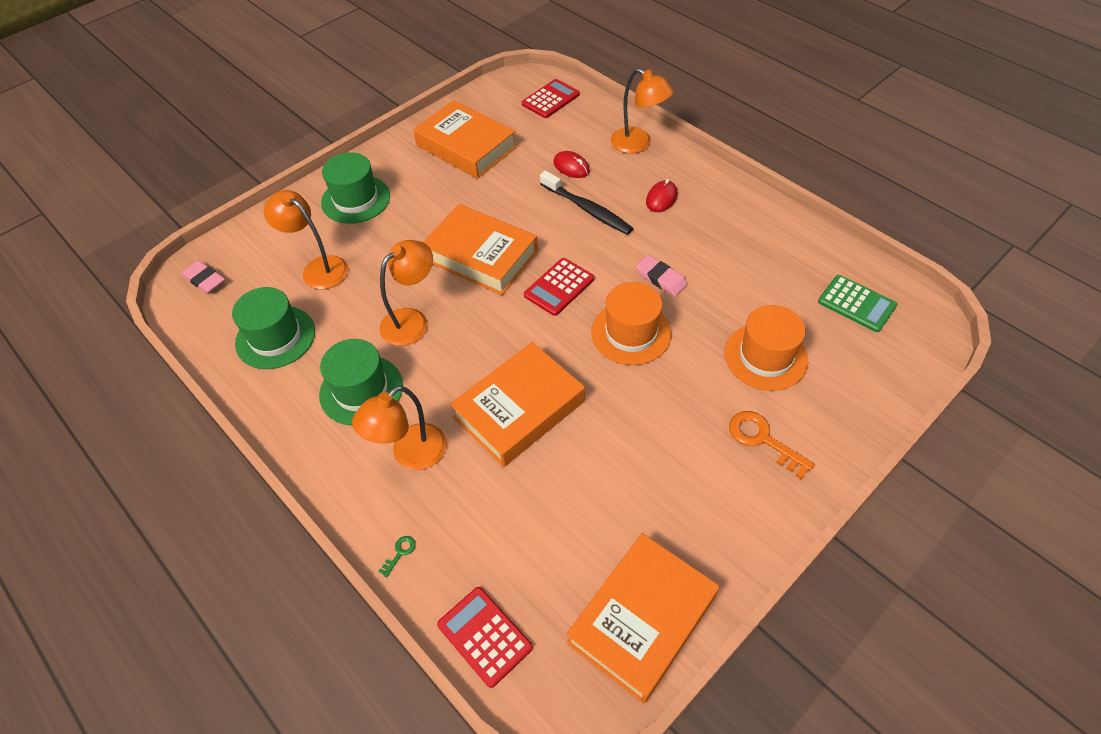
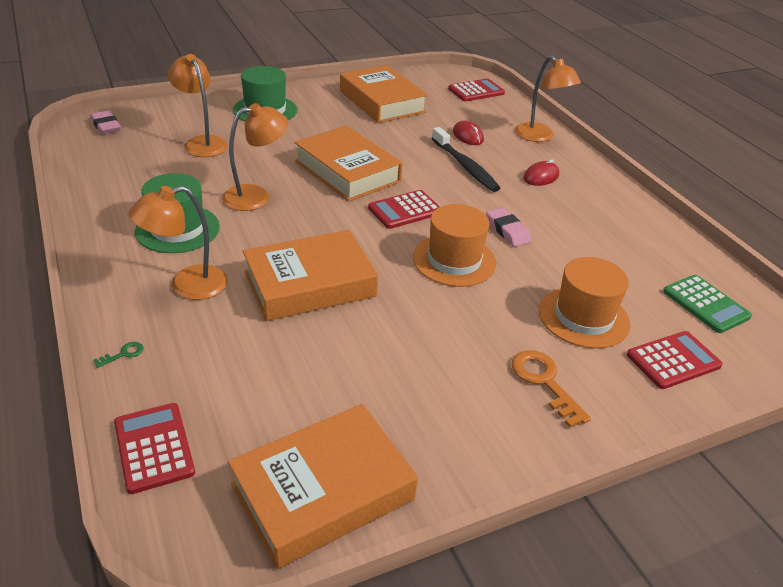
camera: 15 degrees right, 15 degrees down
green hat [232,287,315,369] -> none
none -> red calculator [627,331,723,389]

